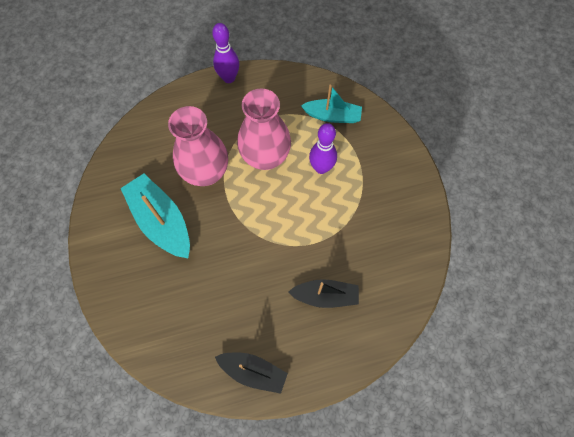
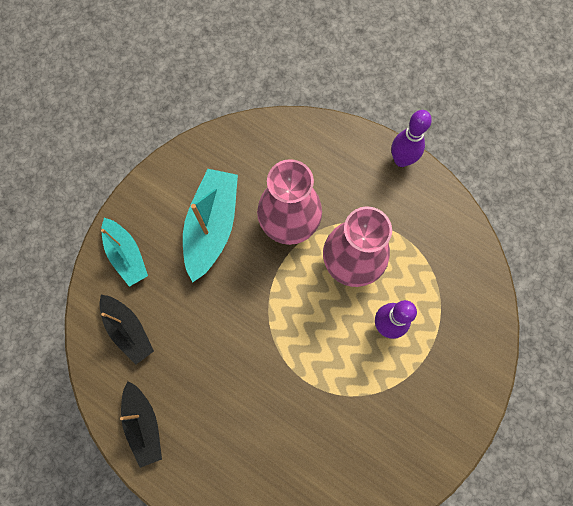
camera: 50 degrees right, 5 degrees up
black boat [288,279,359,308] -> black boat moved to [99,295,154,365]
turquoise boat [301,84,362,123] -> turquoise boat moved to [101,218,148,287]

